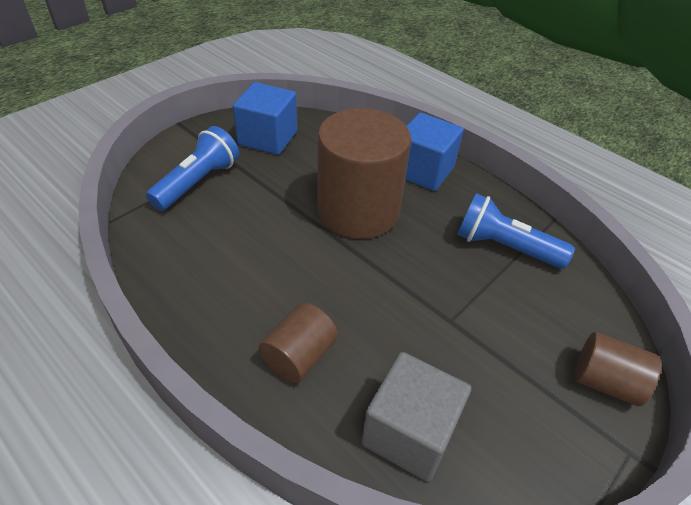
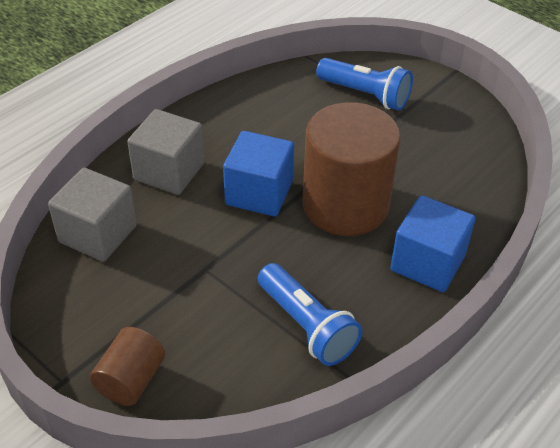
camera: 90 degrees right, 0 degrees up
blue cube [233,82,297,155] -> blue cube moved to [223,131,294,217]
brown cylinder [259,303,338,383] -> grey cube [127,109,205,195]
blue flashlight [457,193,575,269] -> blue flashlight turned 120 degrees clockwise [258,263,362,366]

